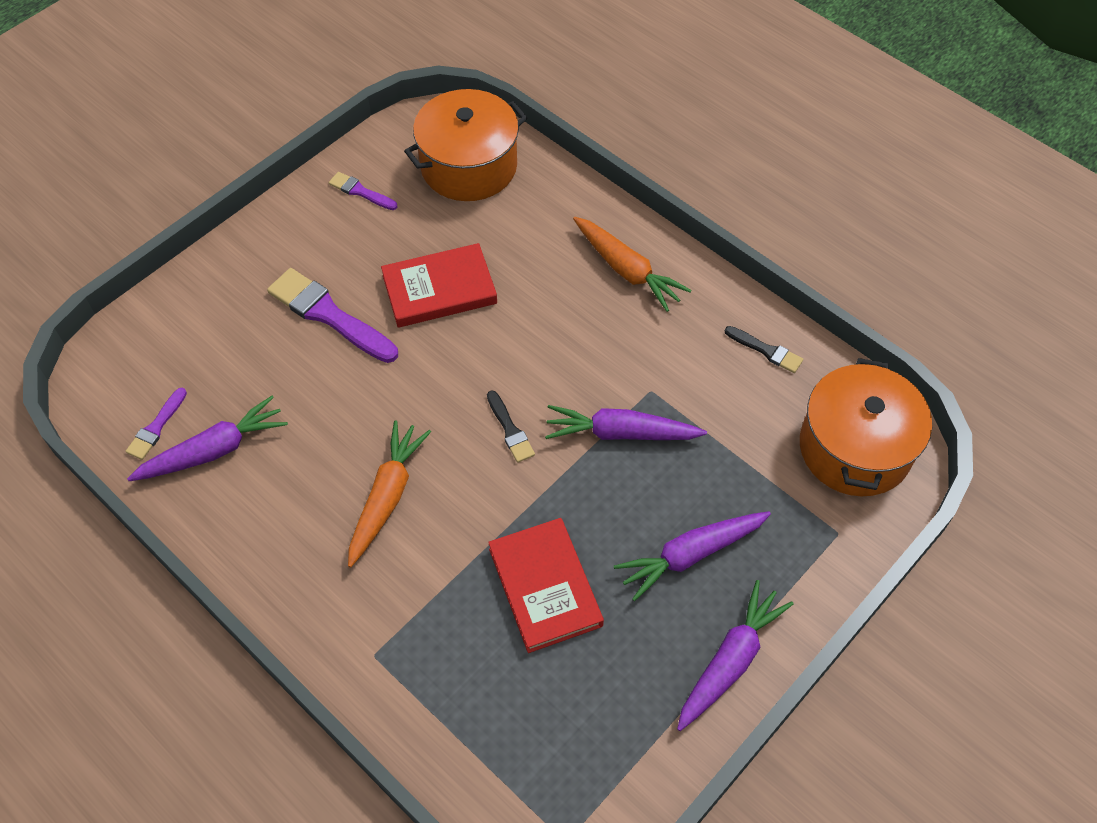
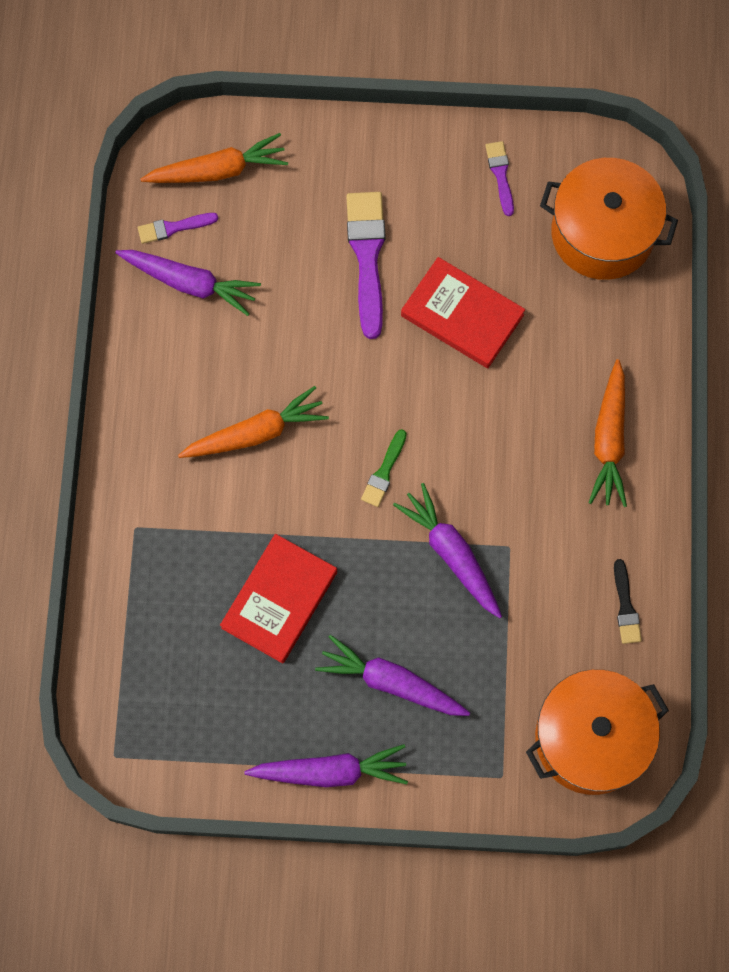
camera: 50 degrees right, 15 degrees up
black brush [487,390,535,463] -> green brush [361,429,407,507]
none -> orange carrot [141,133,288,183]

